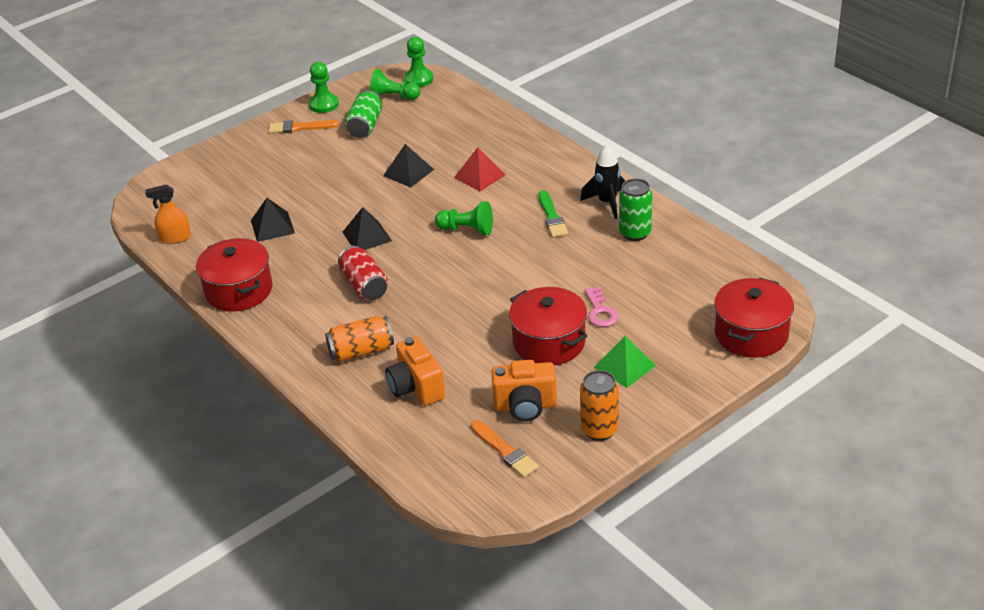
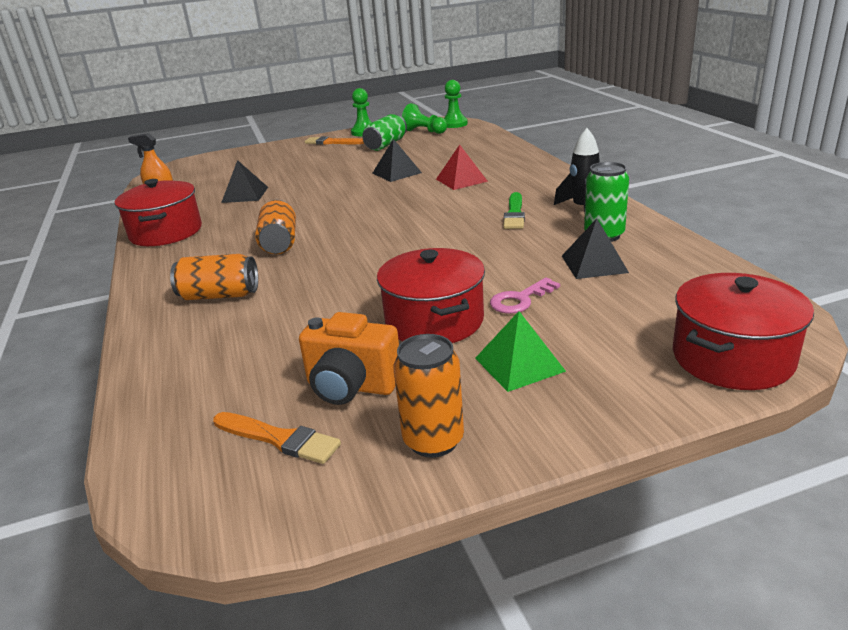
camera: 20 degrees right, 10 degrees down
red can [338,246,388,300] -> orange can [255,200,296,254]
black pyramid [342,207,392,250] -> black pyramid moved to [562,218,629,279]
orange camera [385,336,445,406] -> none
green pawn [435,201,493,235] -> none
orange brush [471,420,539,478] -> orange brush turned 45 degrees counterclockwise [213,412,341,464]
pink key [585,287,619,327] -> pink key turned 45 degrees clockwise [490,277,560,314]

